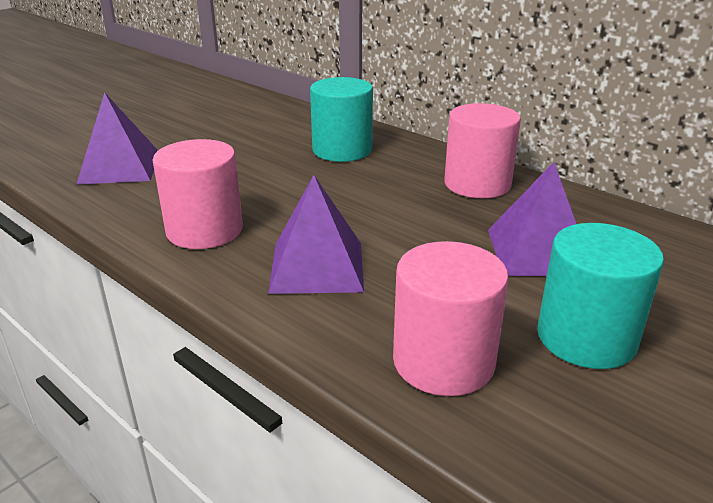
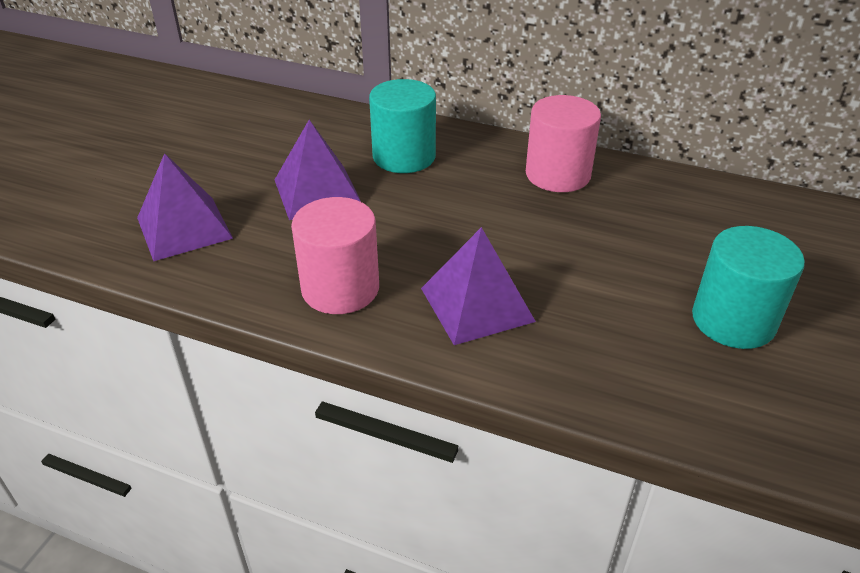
camera: 20 degrees left, 10 degrees up
pink cylinder [393,241,509,396] -> none
purple pyramid [488,162,576,276] -> purple pyramid moved to [275,120,361,220]

